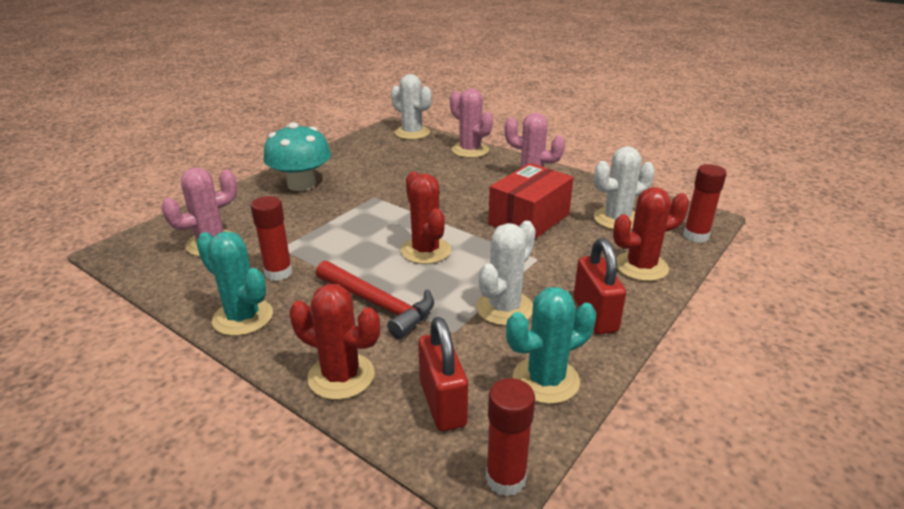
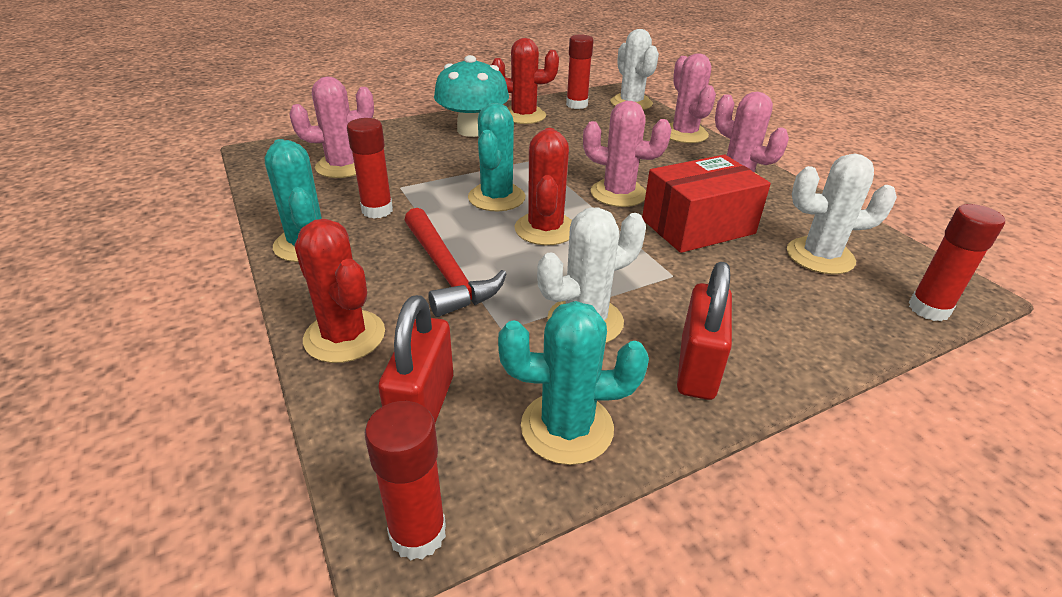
camera: 25 degrees right, 5 degrees up
red cactus [613,187,689,281] -> red cactus moved to [491,38,559,124]
none -> turquoise cactus [468,103,525,211]
none -> red glue stick [566,34,594,109]
none -> pink cactus [583,101,672,207]

